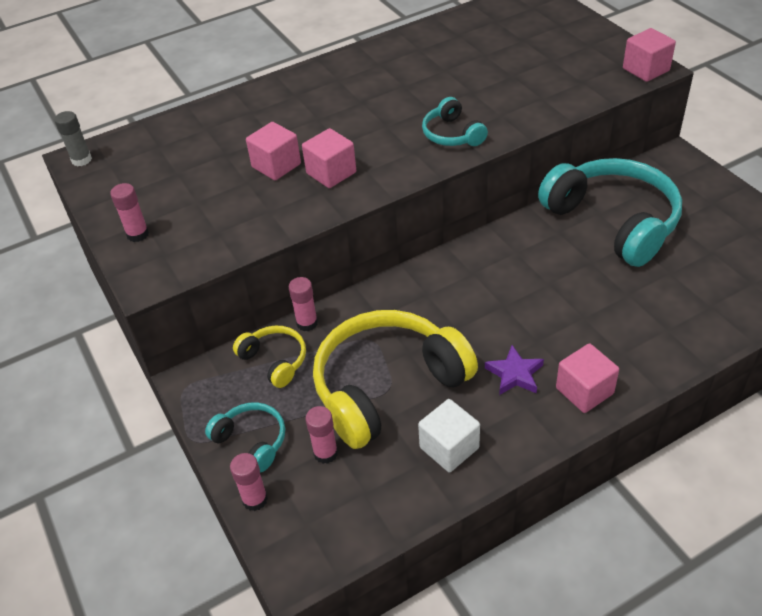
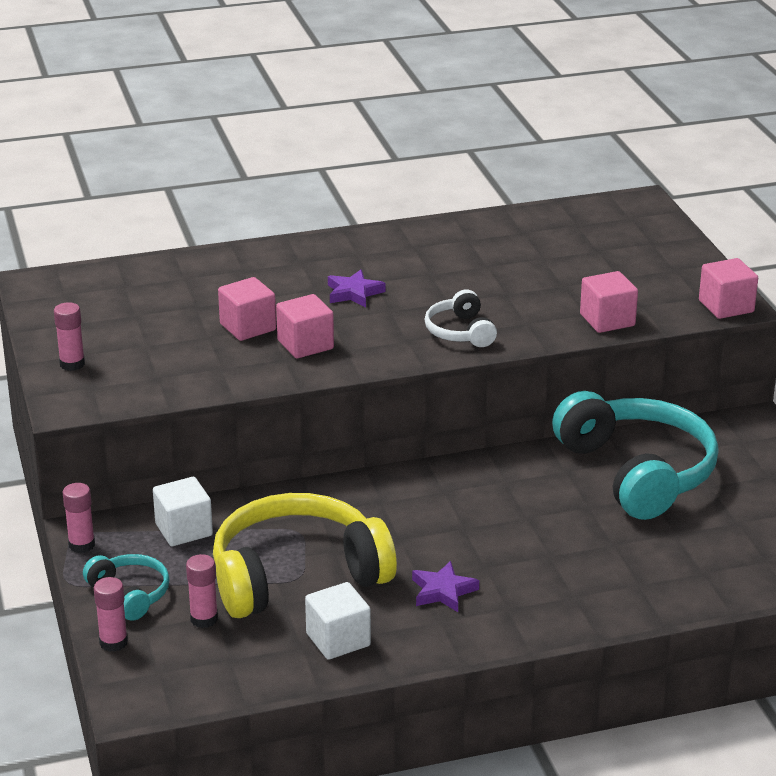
camera: 10 degrees right, 15 degrees down
grey glue stick [54,111,92,166] -> none
yellow headphones [233,326,306,388] -> white cube [153,477,213,546]
pink glue stick [289,277,318,331] -> pink glue stick moved to [63,483,95,553]
turquoise headphones [422,97,488,146] -> white headphones [425,290,497,347]
pink cube [556,343,619,413] -> pink cube moved to [580,271,638,333]
none -> purple star [328,270,385,307]

